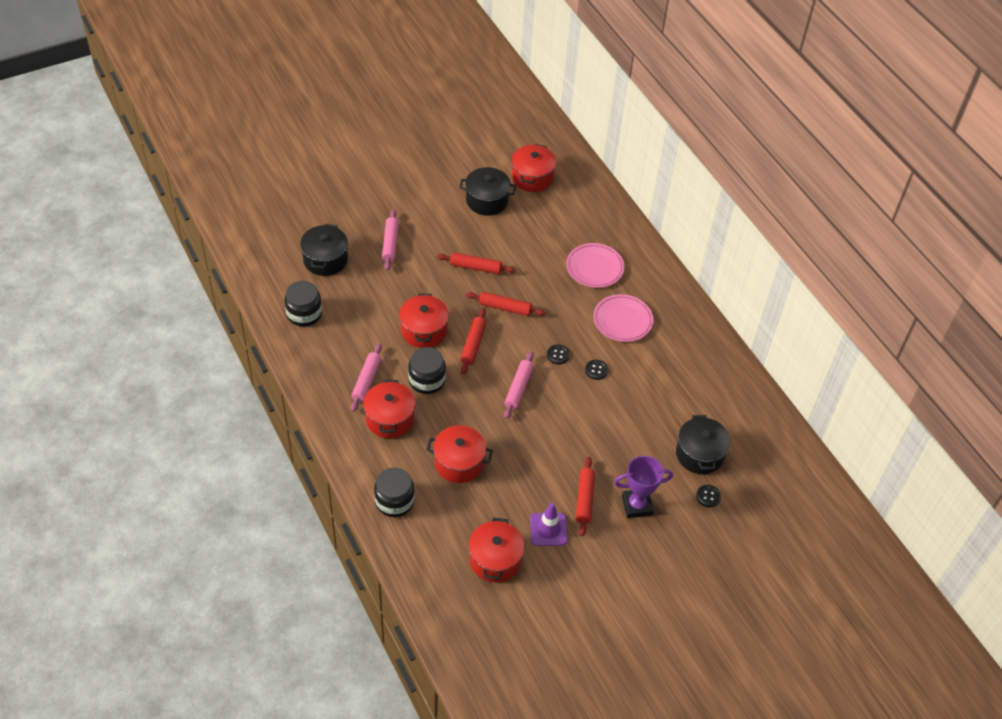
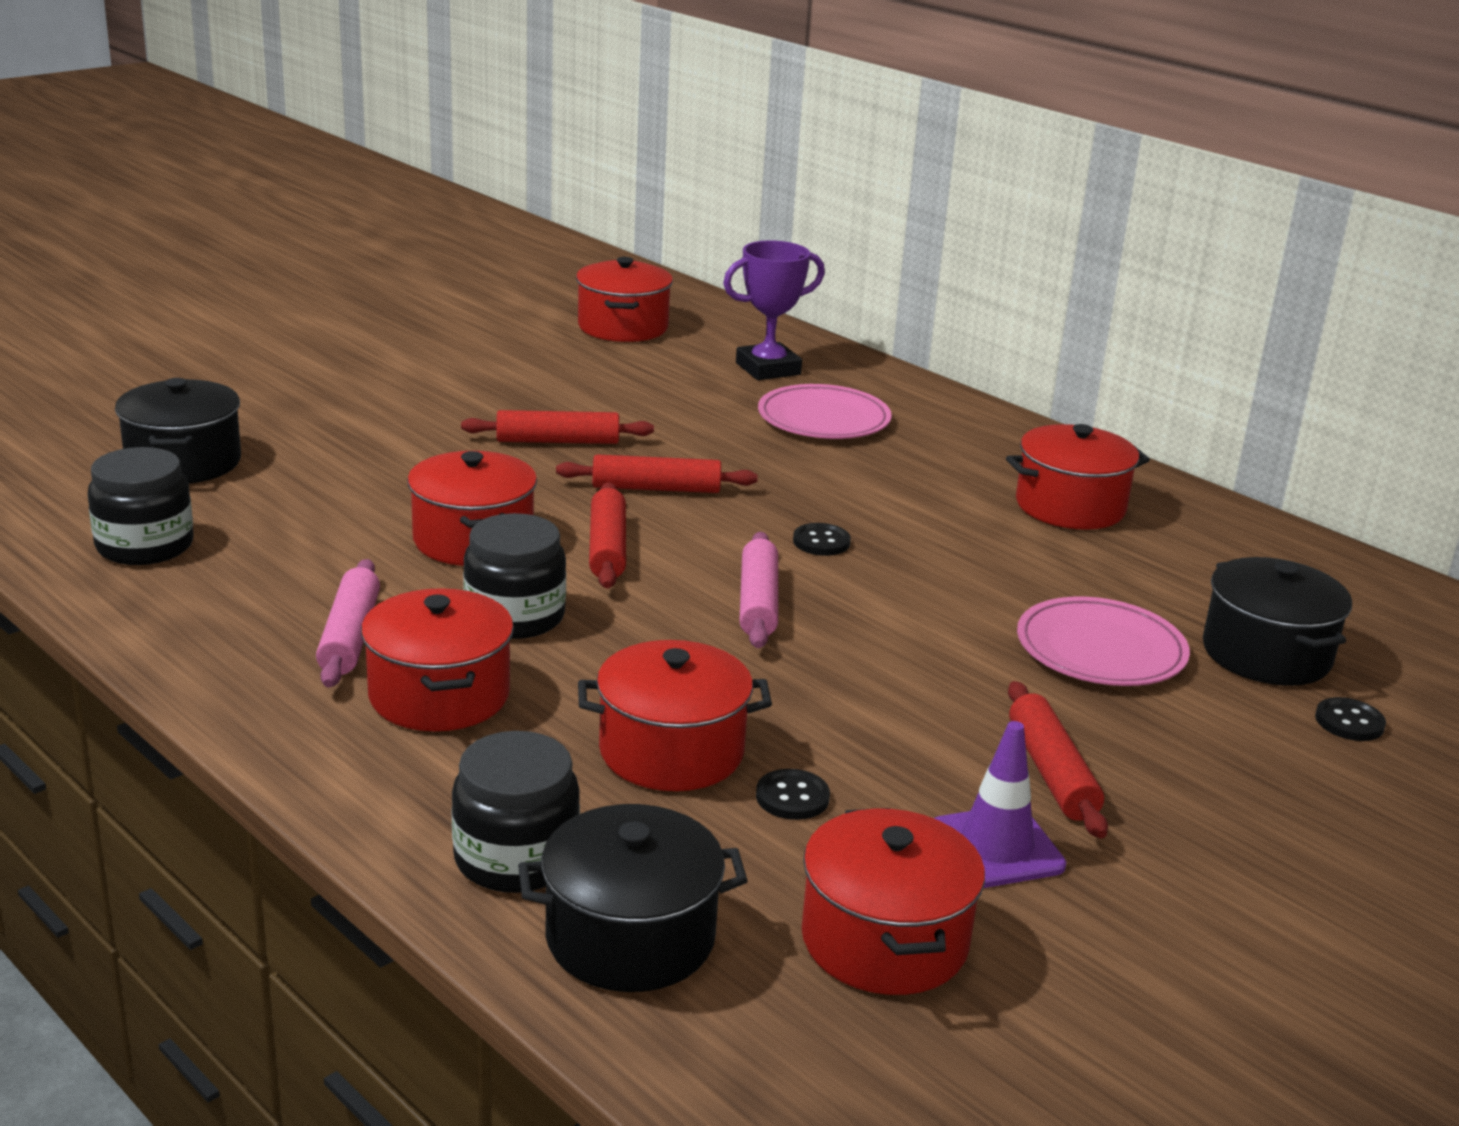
camera: 15 degrees left, 25 degrees down
pink rolling pin [382,210,399,271] -> none
black pot [459,167,516,216] -> black pot moved to [518,804,748,992]
black button [585,360,608,380] -> black button moved to [756,769,830,820]
pink plate [593,294,654,342] -> pink plate moved to [1017,596,1190,686]
purple trophy [614,456,673,518] -> purple trophy moved to [723,240,825,380]
none -> red pot [1006,424,1150,530]

